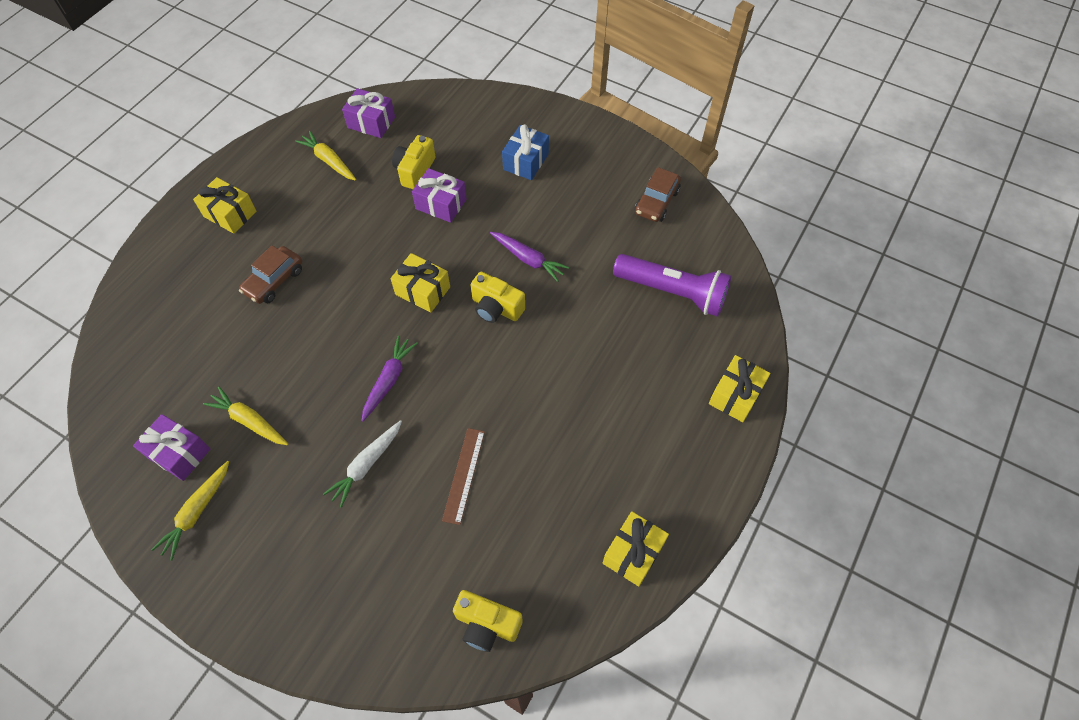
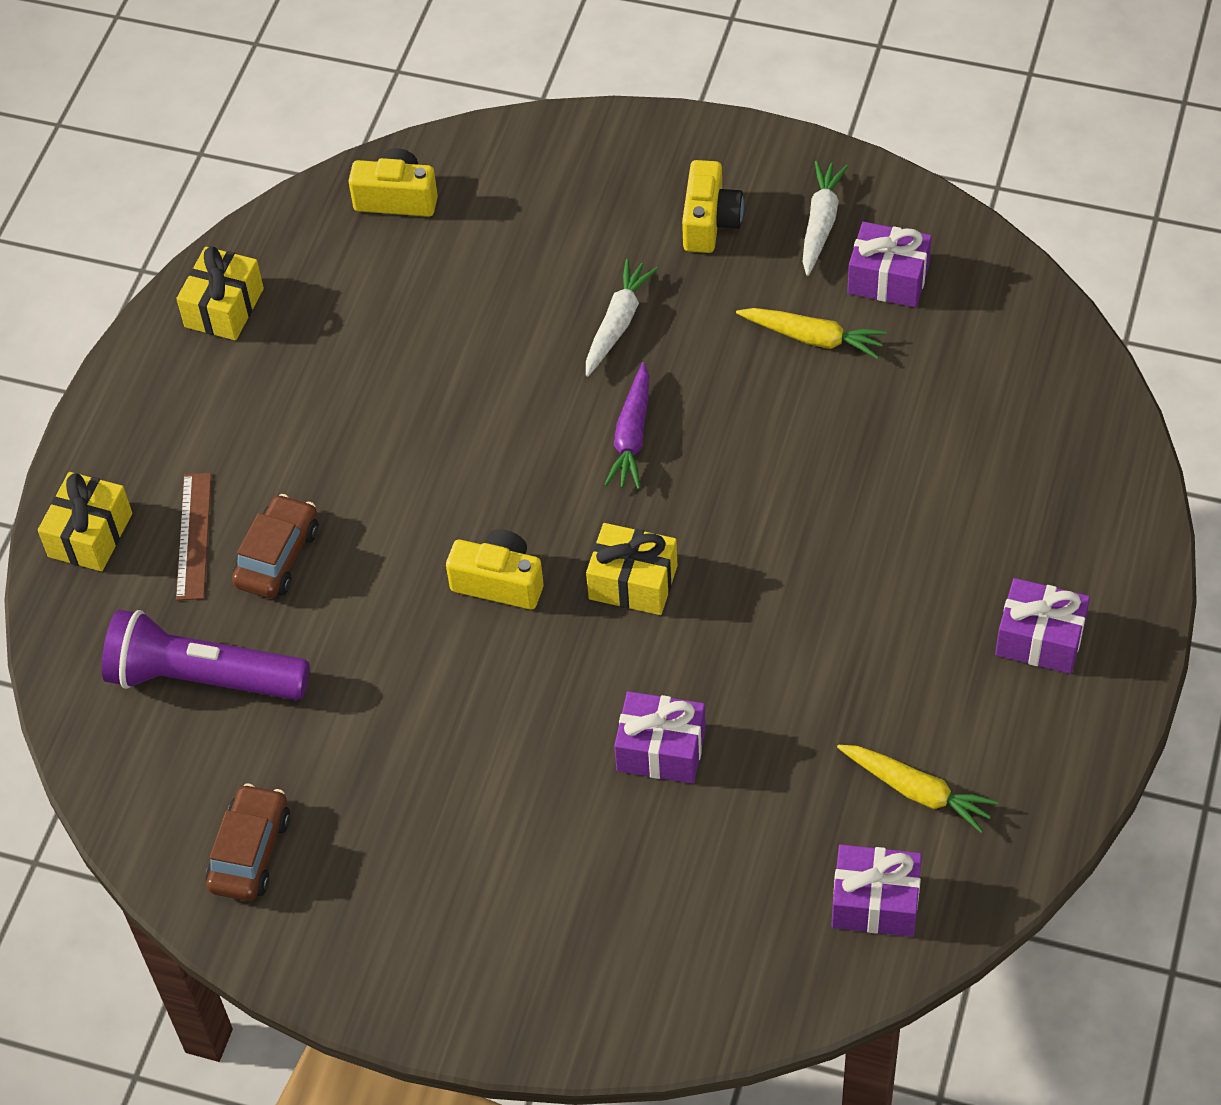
camera: 170 degrees right, 5 degrees down
yellow carrot [151,461,229,561] -> white carrot [802,161,848,276]
yellow gift [193,177,256,234] -> purple gift [995,578,1090,674]
brown car [239,245,302,304] -> brown car moved to [232,494,319,598]
yellow camera [392,135,436,189] -> yellow camera moved to [682,160,744,253]
brown ruler [442,428,485,525] -> brown ruler moved to [176,473,212,600]
purple carrot [490,232,569,282] -> none
blue gift [502,124,549,180] -> none

